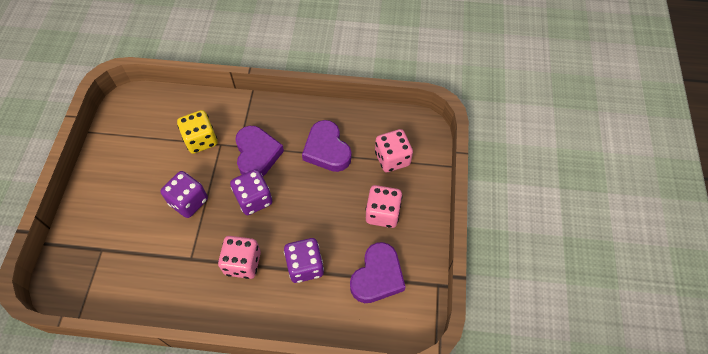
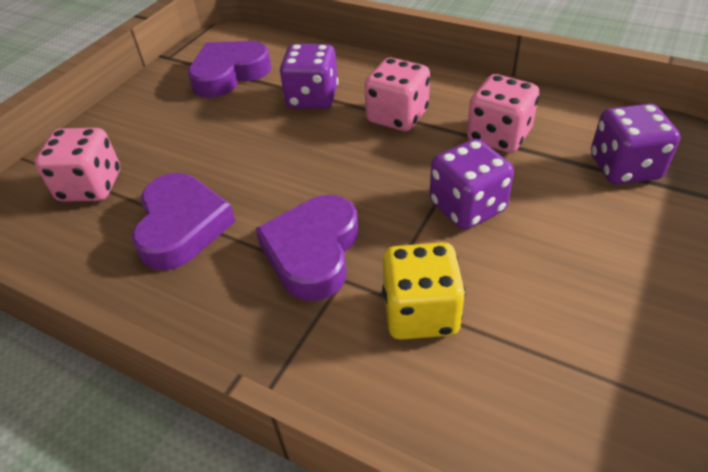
camera: 155 degrees left, 15 degrees down
purple dice [230,169,273,215] -> purple dice moved to [591,103,680,185]
pink dice [366,185,402,228] -> pink dice moved to [467,74,539,153]

